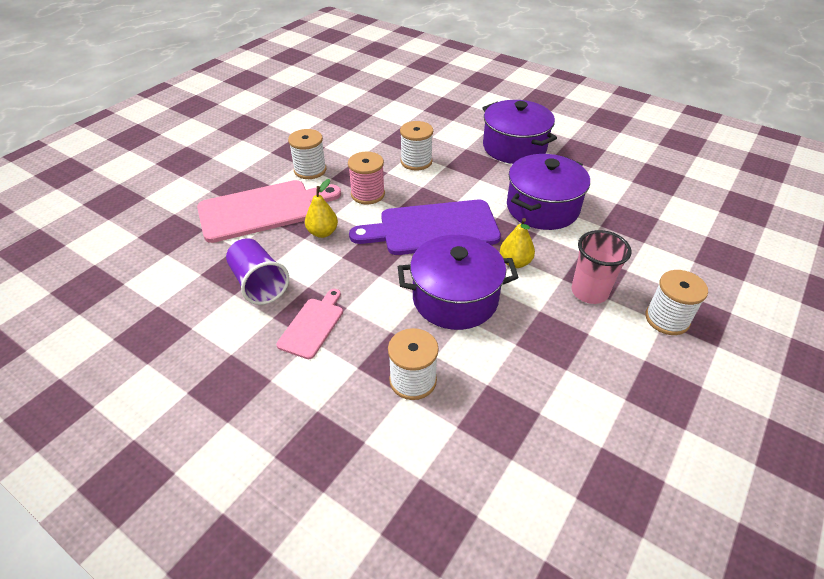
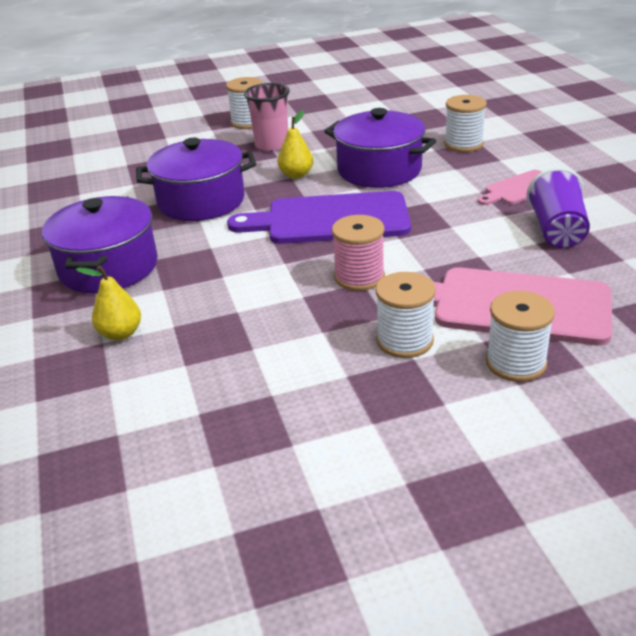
camera: 140 degrees left, 10 degrees down
yellow pear [305,179,338,238] -> yellow pear moved to [76,265,141,341]
purple cutting board [349,200,501,255] -> purple cutting board turned 150 degrees clockwise [227,191,411,244]
white spool [400,121,433,171] -> white spool moved to [486,291,555,382]

